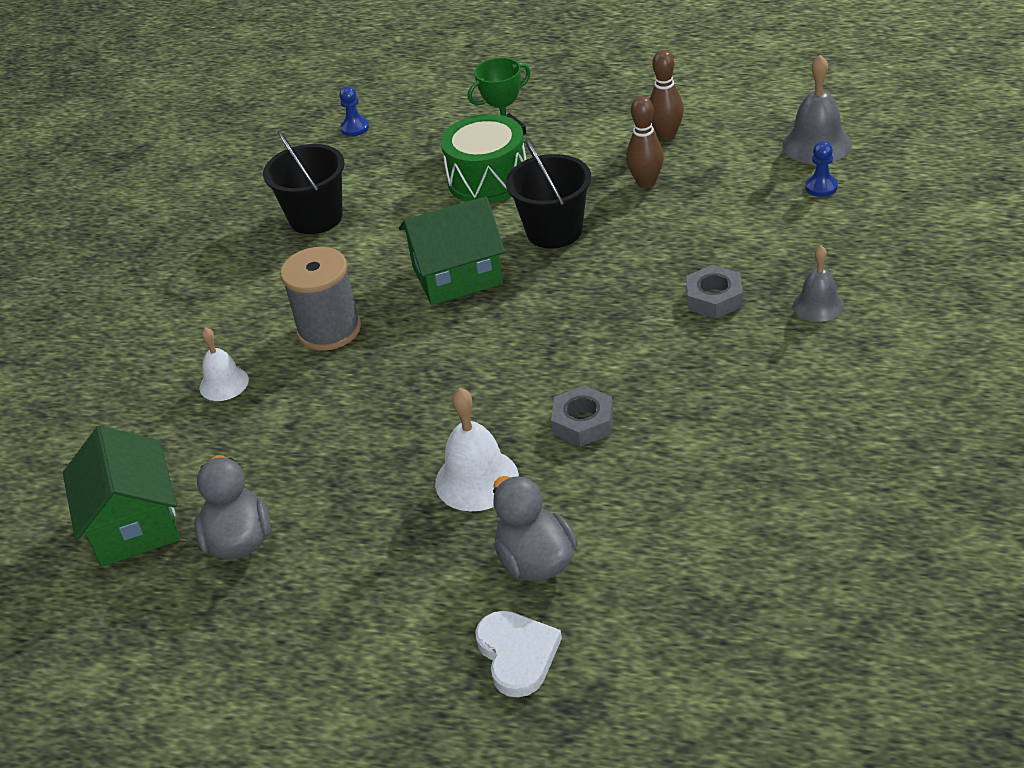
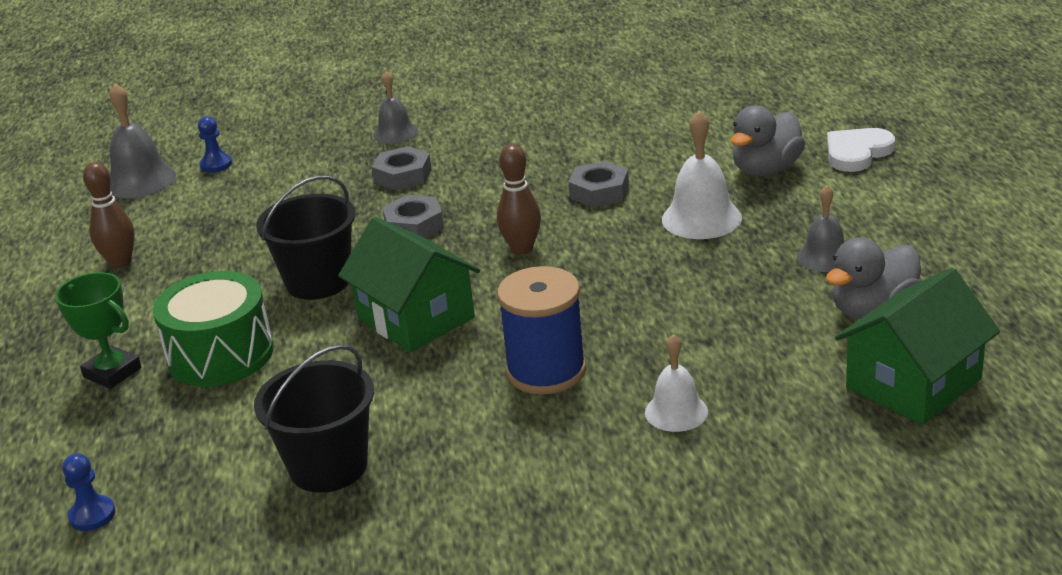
camera: 115 degrees left, 10 degrees down
grey spool [280,247,361,351] -> blue spool [497,266,586,394]
brown bowling pin [626,96,664,188] -> brown bowling pin moved to [497,144,541,255]
none -> grey nut [382,195,444,238]
none -> grey bell [797,185,844,272]

